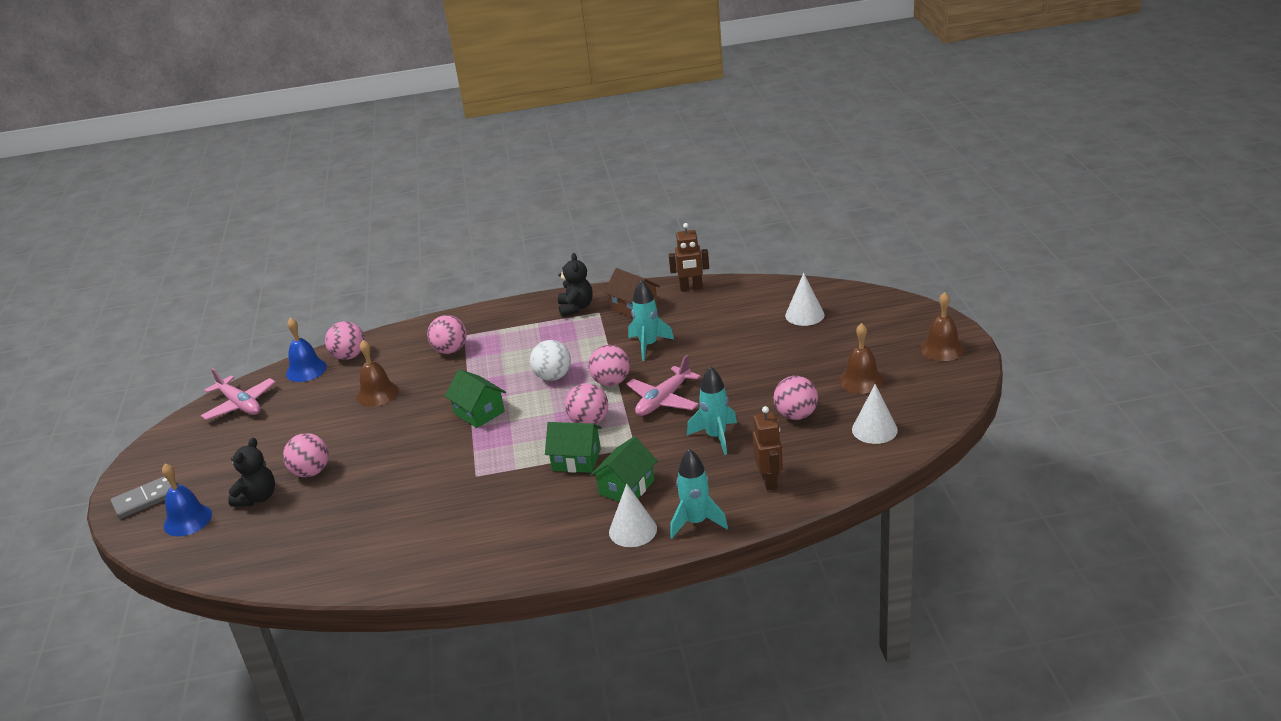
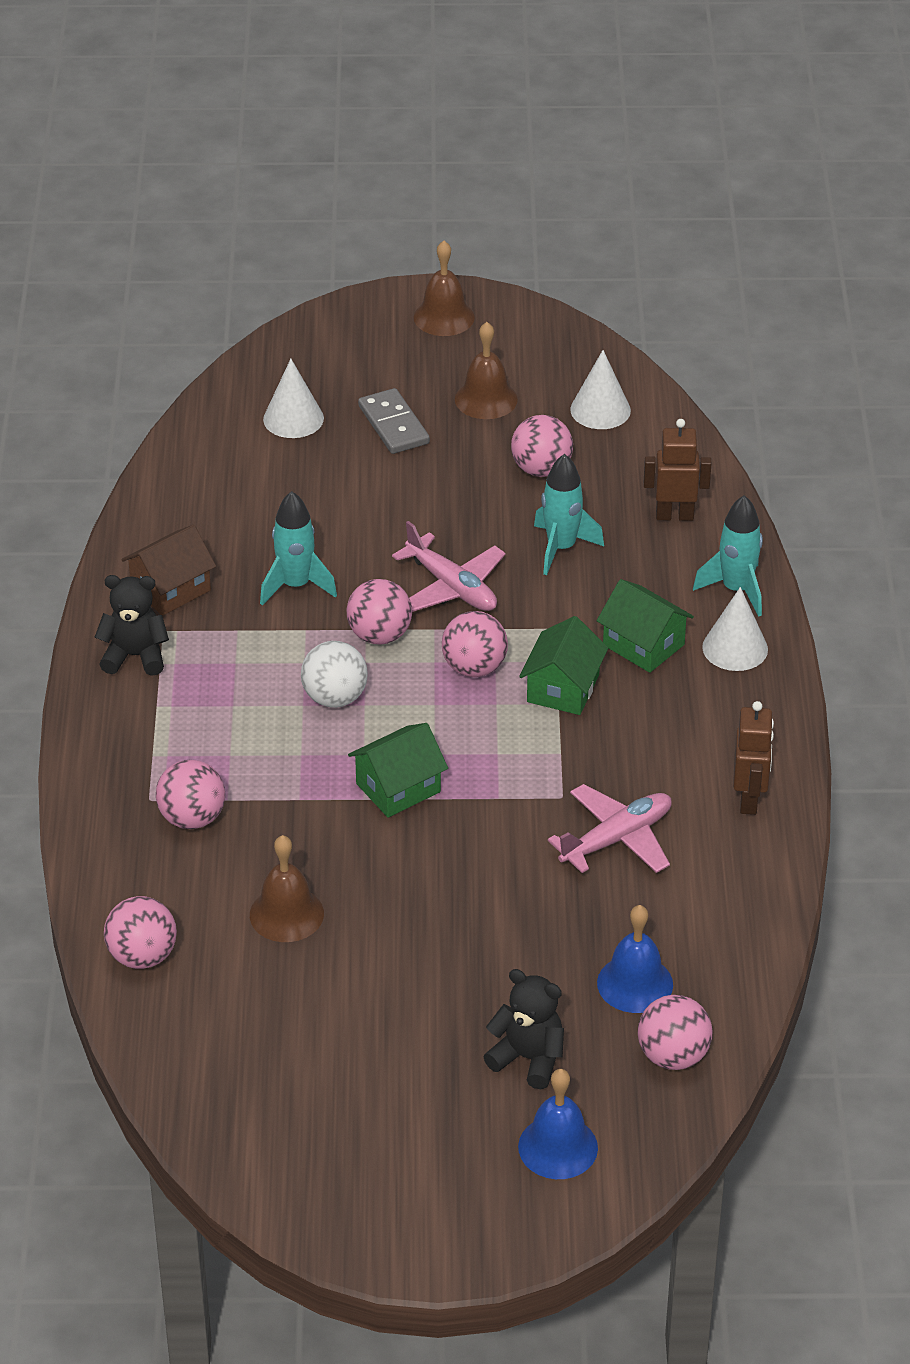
camera: 85 degrees left, 10 degrees up
grey domino [110,477,171,519] -> grey domino moved to [358,388,430,454]
pink plane [201,368,276,420] -> pink plane moved to [548,784,672,873]
pink ball [283,433,329,477] -> pink ball moved to [638,995,713,1070]
blue bell [286,318,327,382] -> blue bell moved to [597,905,673,1013]
brown robot [669,223,709,291] -> brown robot moved to [733,701,774,815]

